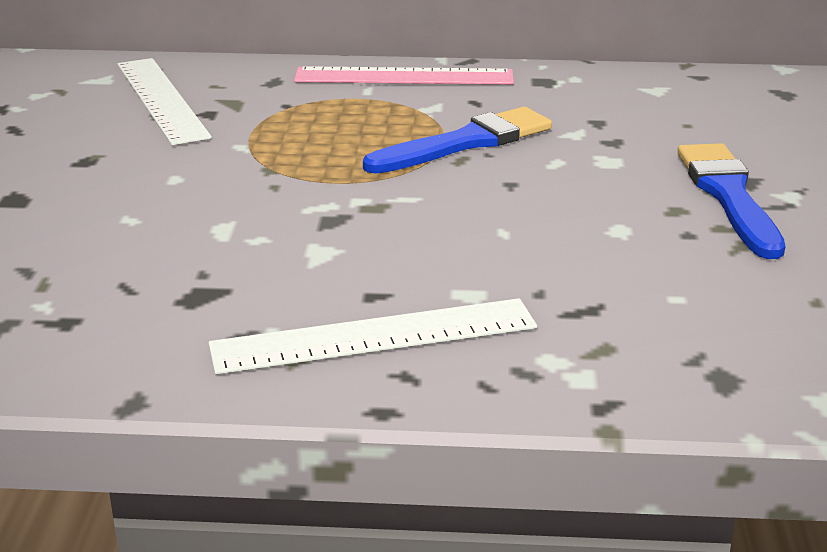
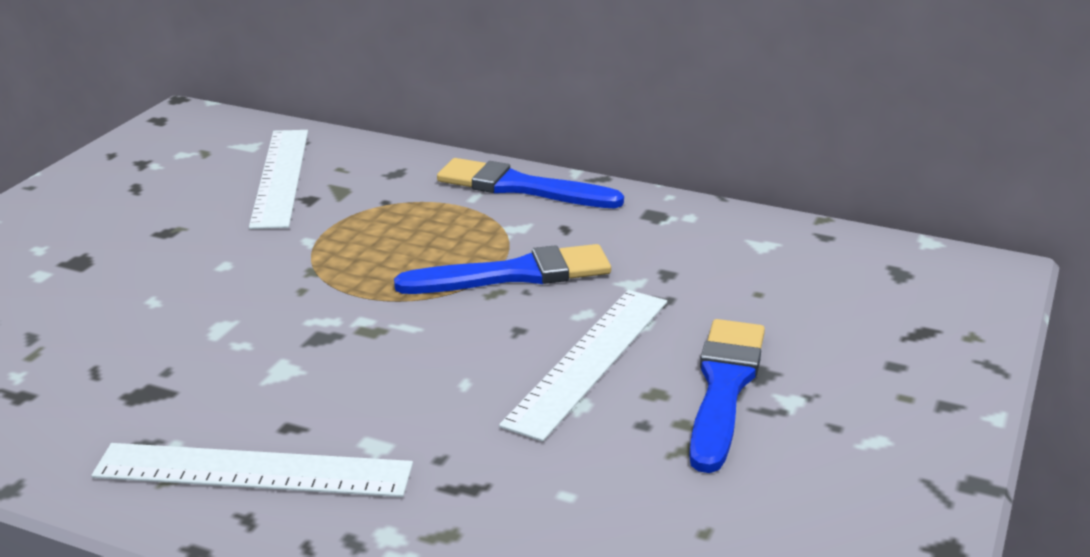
camera: 20 degrees right, 0 degrees up
pink ruler [294,66,514,85] -> blue brush [437,158,624,208]
none -> white ruler [499,290,667,441]

